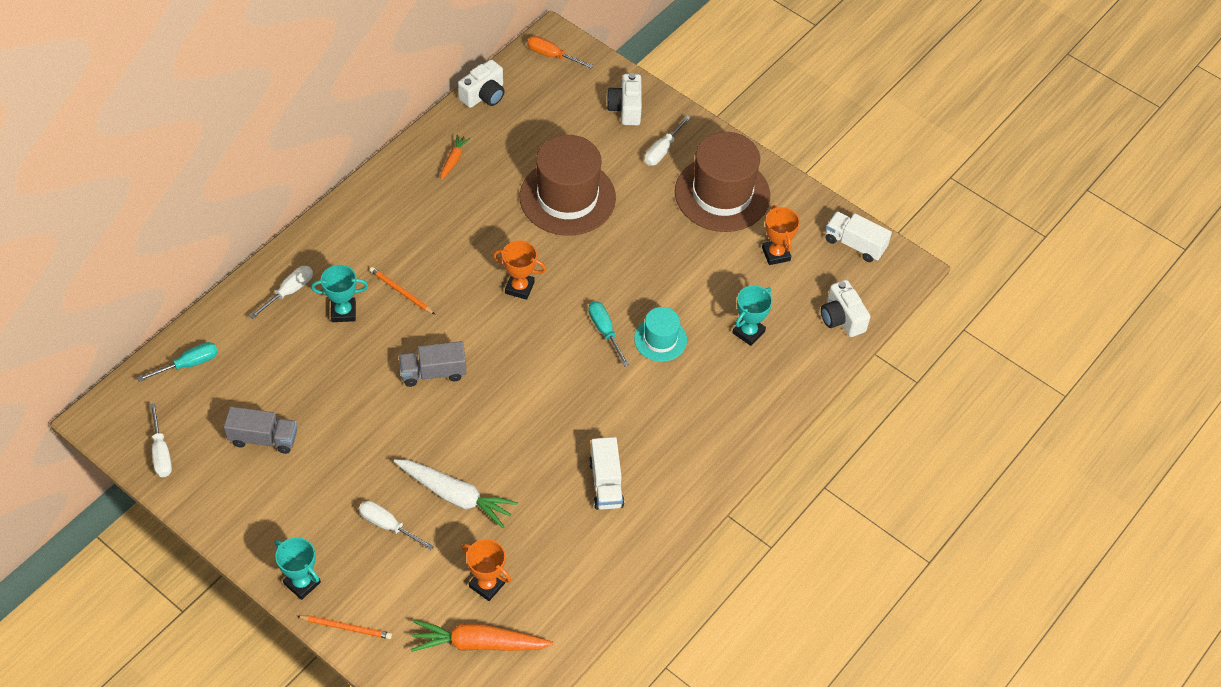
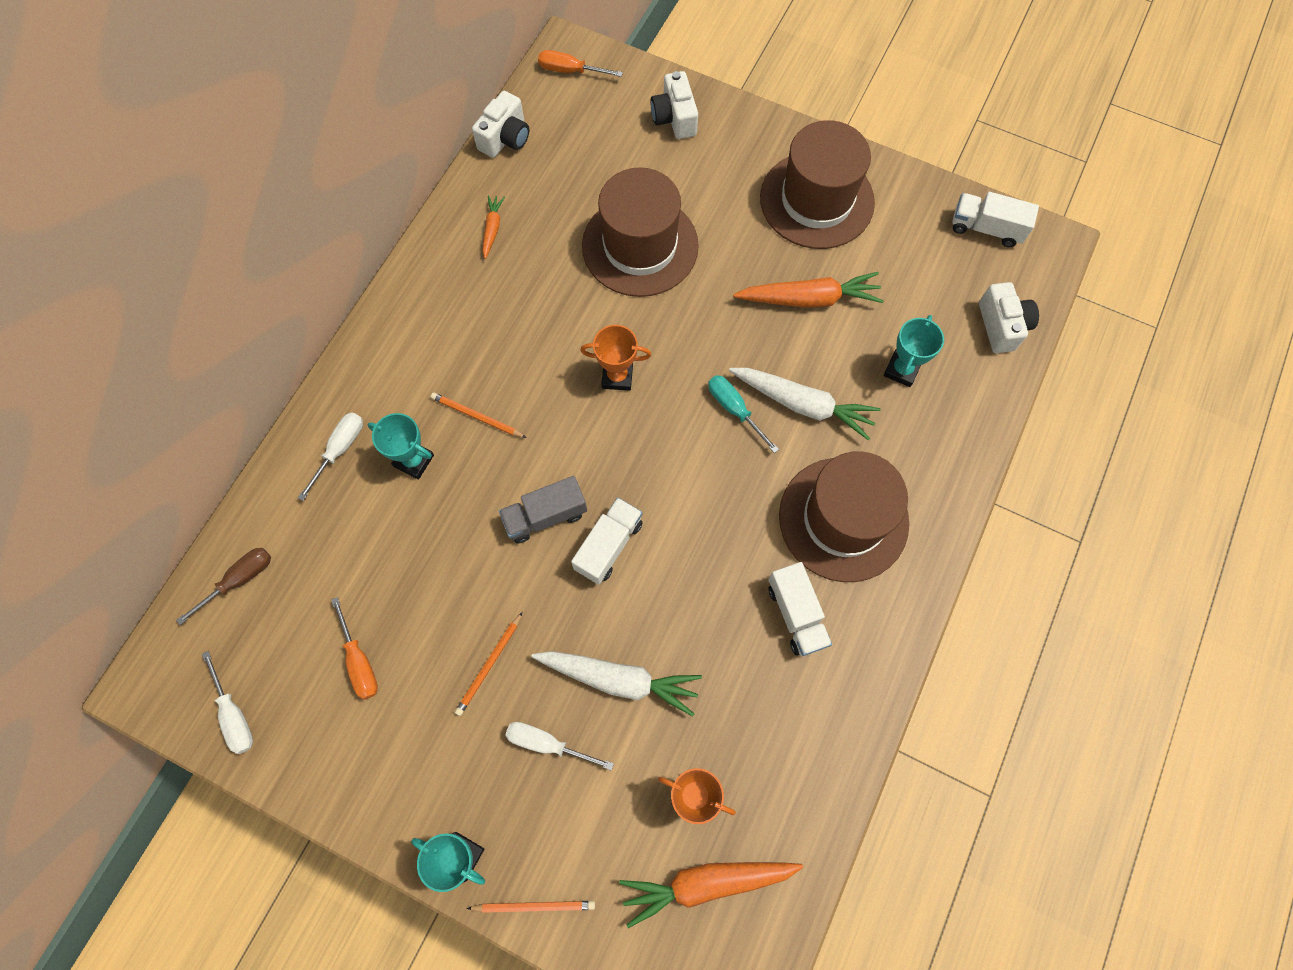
camera: 10 degrees left, 15 degrees up
turquoise screwdriver [137,342,218,382] -> brown screwdriver [176,548,271,625]
grey truck [224,406,297,454] -> orange screwdriver [331,597,378,700]
turquoise trophy [311,265,368,322] -> turquoise trophy turned 45 degrees clockwise [367,413,434,480]
turquoise hat [634,307,687,362] -> white carrot [729,368,881,440]
white screwdriver [644,115,691,166] -> none
orange trophy [762,205,800,265] -> none
white camera [821,280,870,337] -> white camera turned 150 degrees counterclockwise [979,282,1039,353]
none -> orange pencil [455,612,522,716]
none -> white truck [571,497,643,585]
none -> orange carrot [733,272,884,308]
none -> brown hat [779,452,909,582]

